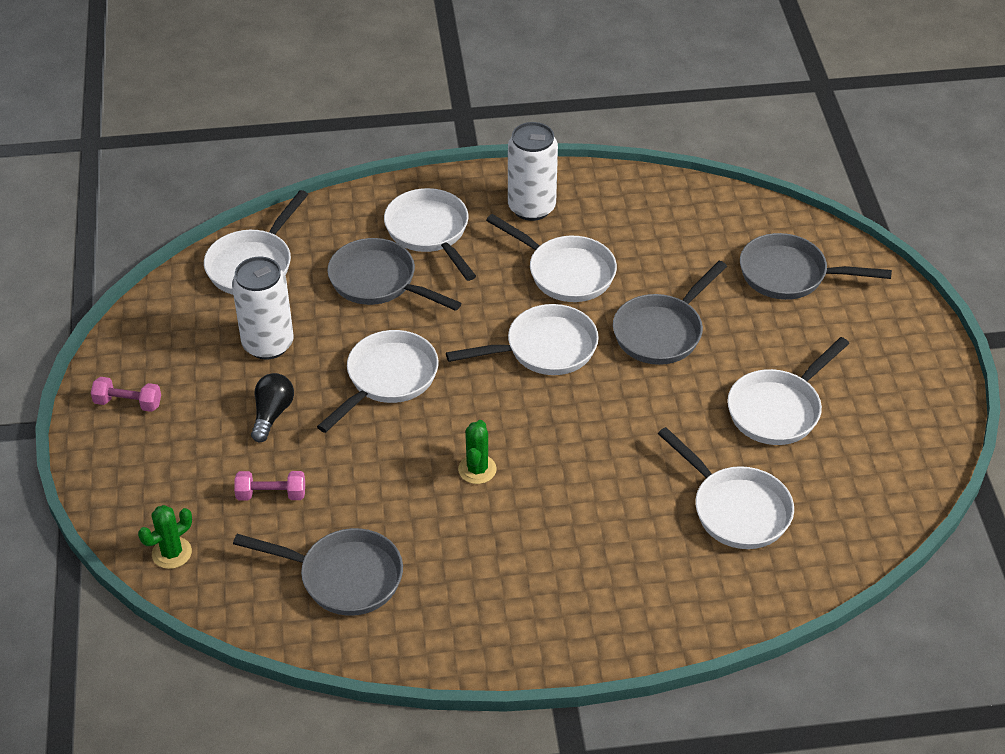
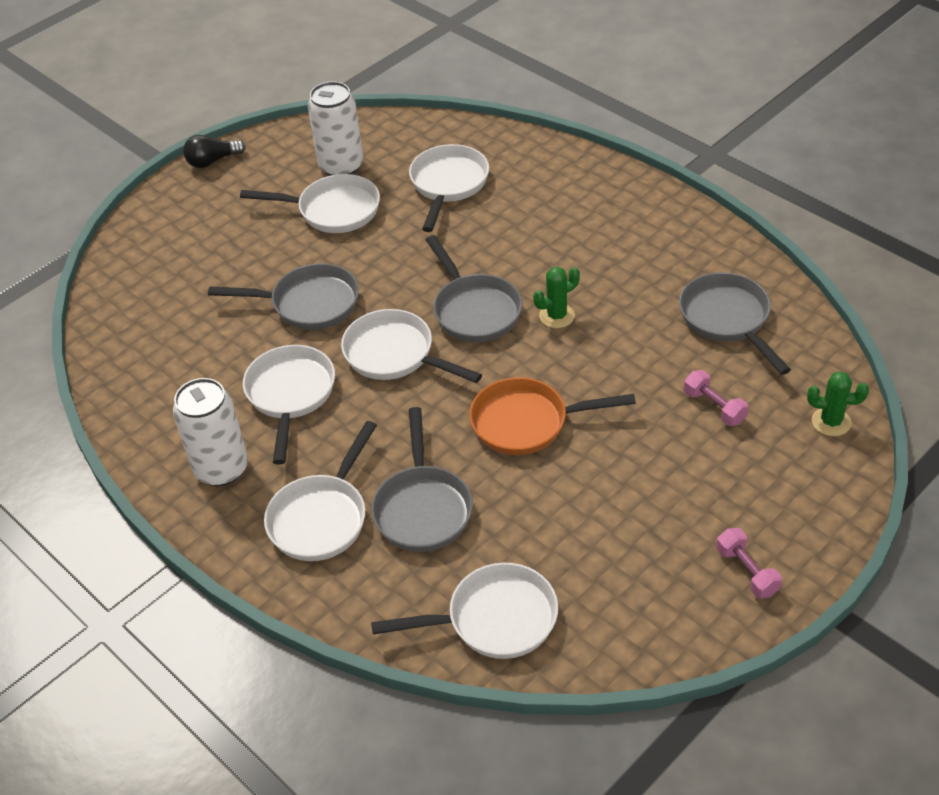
camera: 125 degrees left, 0 degrees up
white can [232,257,294,359] -> white can moved to [308,81,363,176]
black light bulb [251,373,294,442] -> black light bulb moved to [183,135,246,168]
white pan [317,330,439,433] -> orange pan [469,377,636,455]
grey pan [740,233,892,300] -> grey pan moved to [426,235,522,342]

